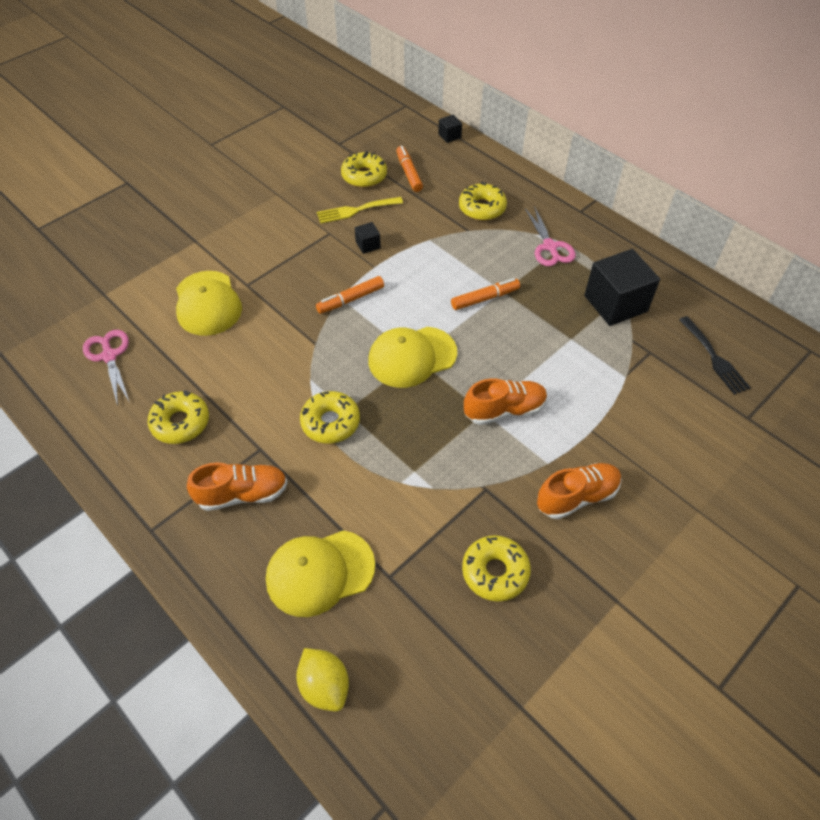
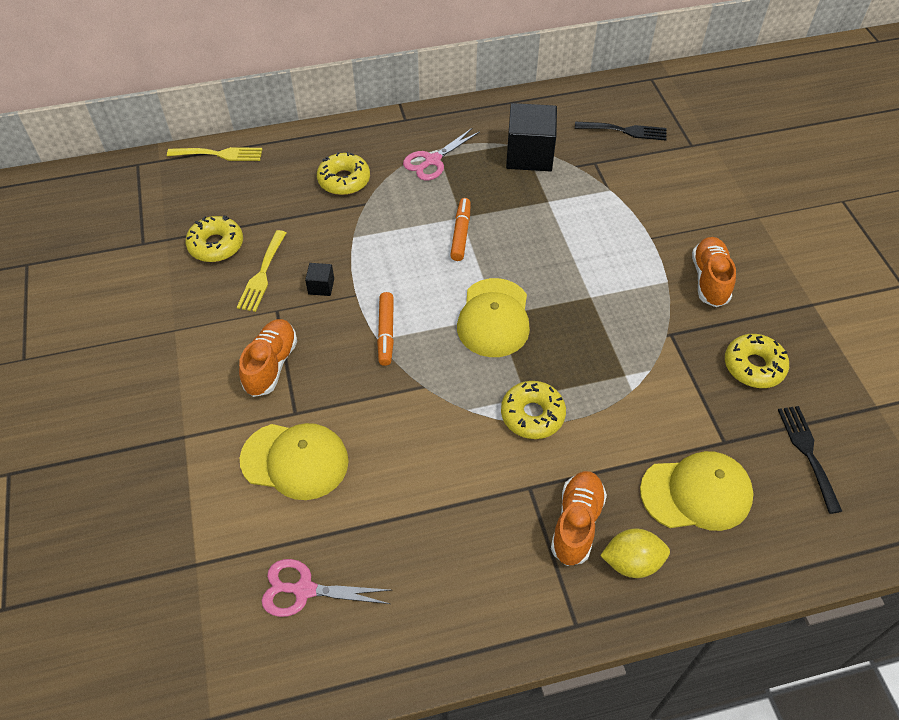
camera: 60 degrees left, 0 degrees up
yellow donut [148,391,209,444] -> none
yellow cap [266,530,375,617] -> yellow cap turned 105 degrees counterclockwise [640,451,754,531]
yellow lemon [296,648,349,711] -> yellow lemon moved to [600,529,670,578]
orange marker [396,146,423,192] -> none
black cube [438,115,462,143] -> yellow fork [167,147,262,161]
orange shoe [464,379,547,425] -> orange shoe moved to [239,319,297,397]
pink scissors [525,206,576,266] -> pink scissors turned 120 degrees clockwise [403,128,480,180]
none -> black fork [778,406,842,514]

